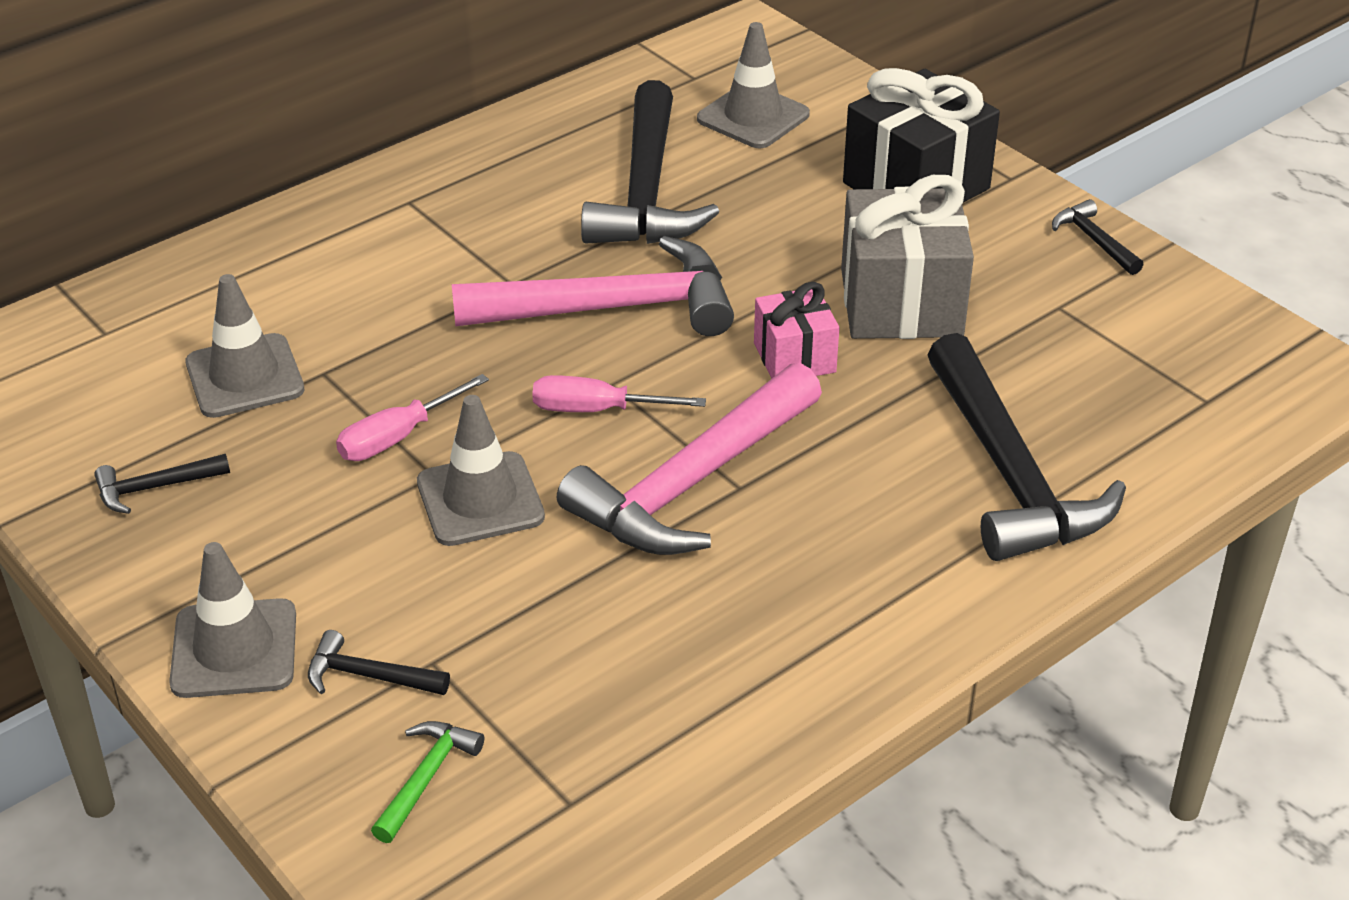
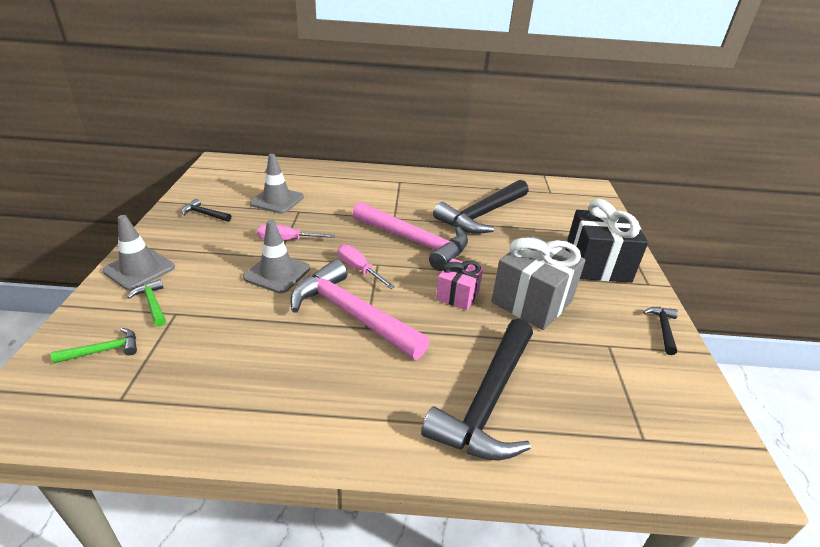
camera: 40 degrees right, 5 degrees down
black hammer [308,630,450,695] -> green hammer [127,279,166,327]
pink hammer [557,362,822,555] -> pink hammer turned 45 degrees clockwise [290,259,430,360]
grey traffic cone [697,22,810,148] -> none

